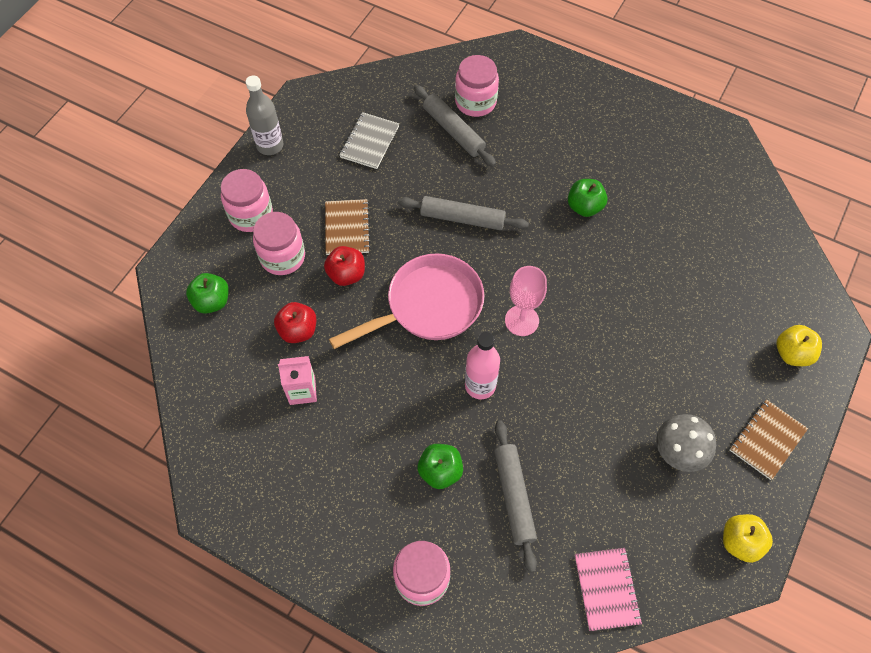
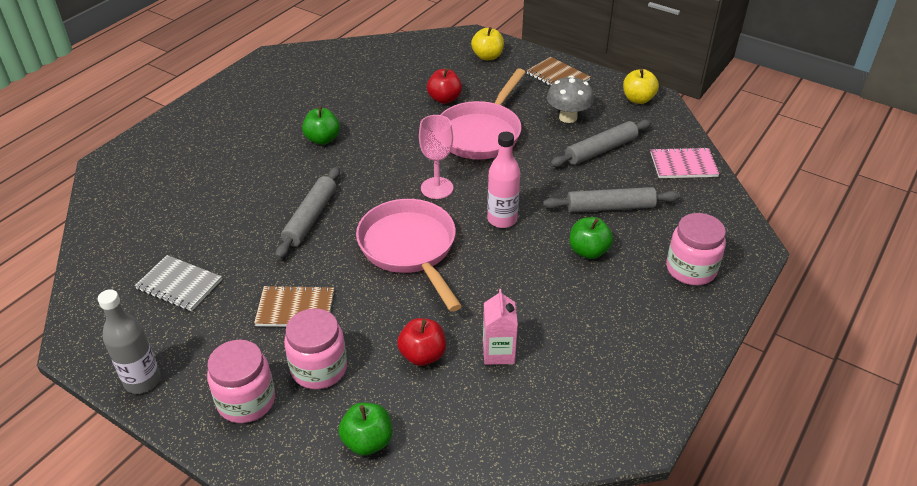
camera: 85 degrees left, 20 degrees down
red apple [324,246,365,286] -> red apple moved to [427,68,462,104]
grey rolling pin [414,85,496,167] -> grey rolling pin moved to [550,119,651,167]
pink jar [455,55,499,117] -> none
none -> pink pan [440,68,526,159]

